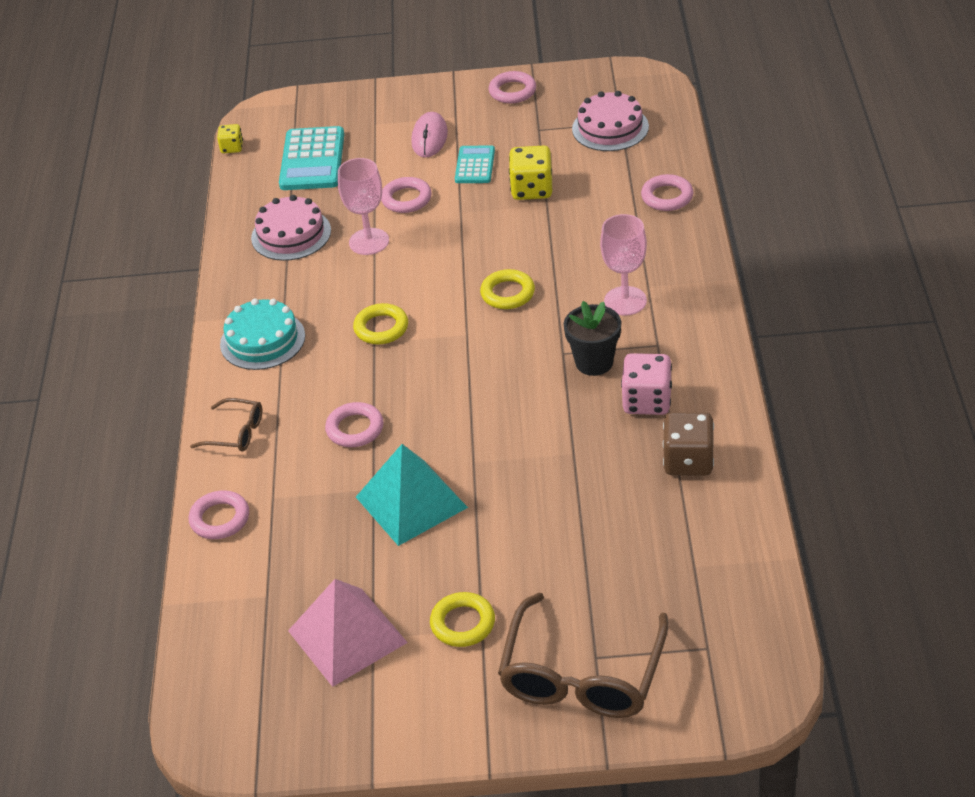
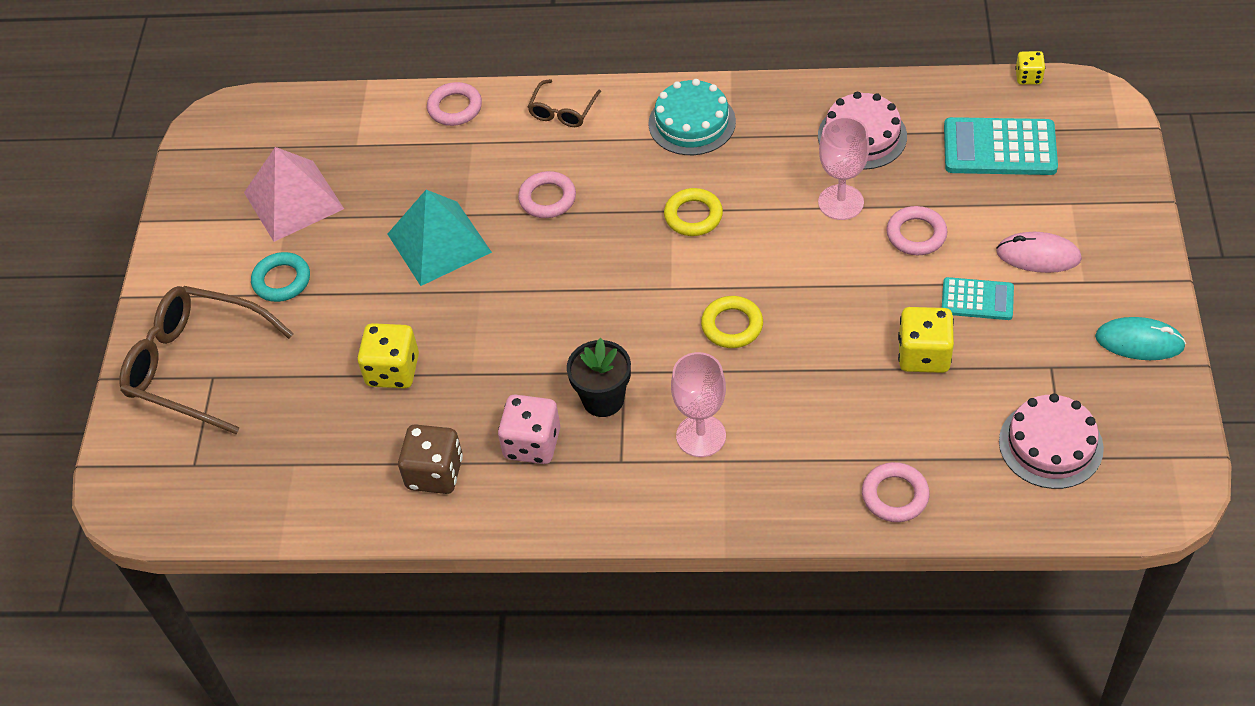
camera: 95 degrees right, 10 degrees up
yellow ring [430,592,495,647] -> turquoise ring [251,252,310,302]
pink ring [489,71,536,104] -> turquoise mouse [1095,317,1186,360]
none -> yellow dice [357,323,419,389]

